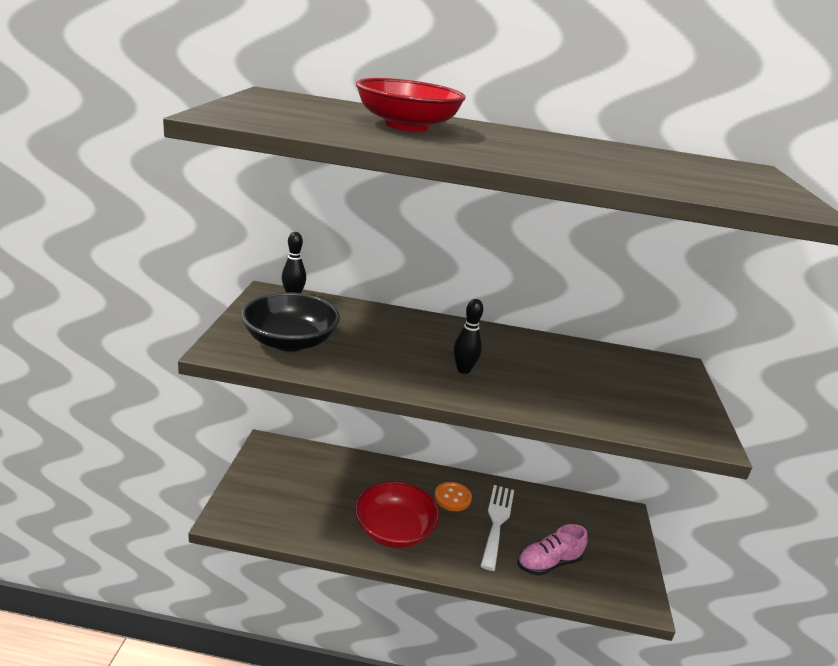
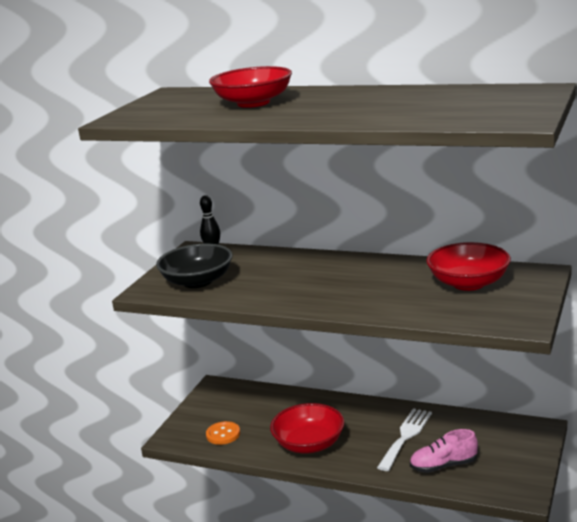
camera: 20 degrees right, 5 degrees down
orange button [435,482,472,511] -> orange button moved to [206,421,240,445]
black bowling pin [454,299,483,374] -> none
none -> red bowl [426,242,511,291]

